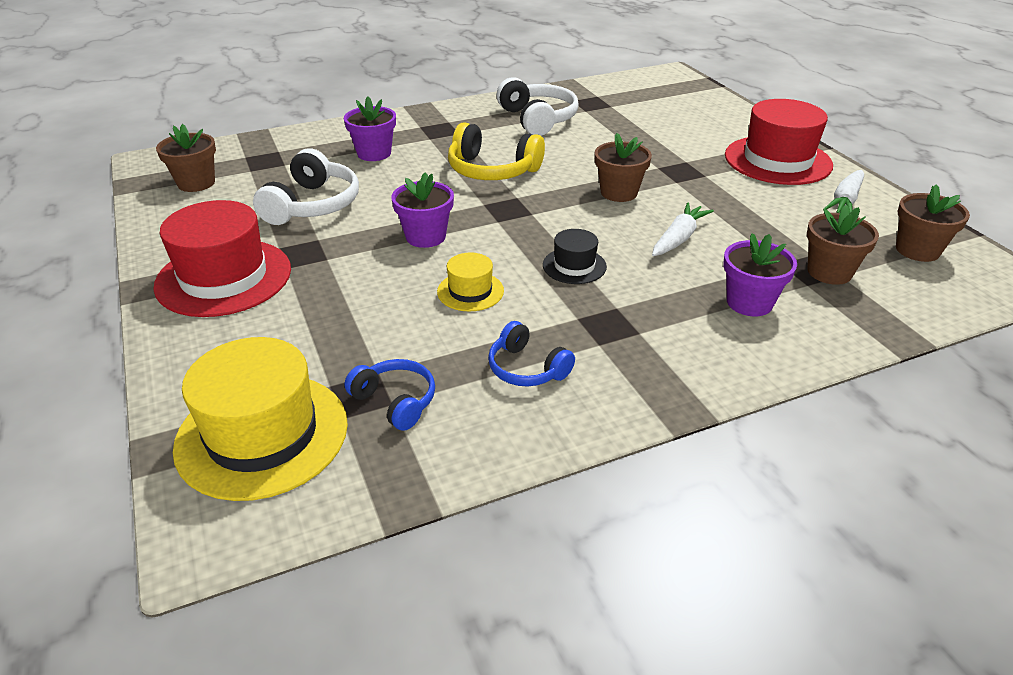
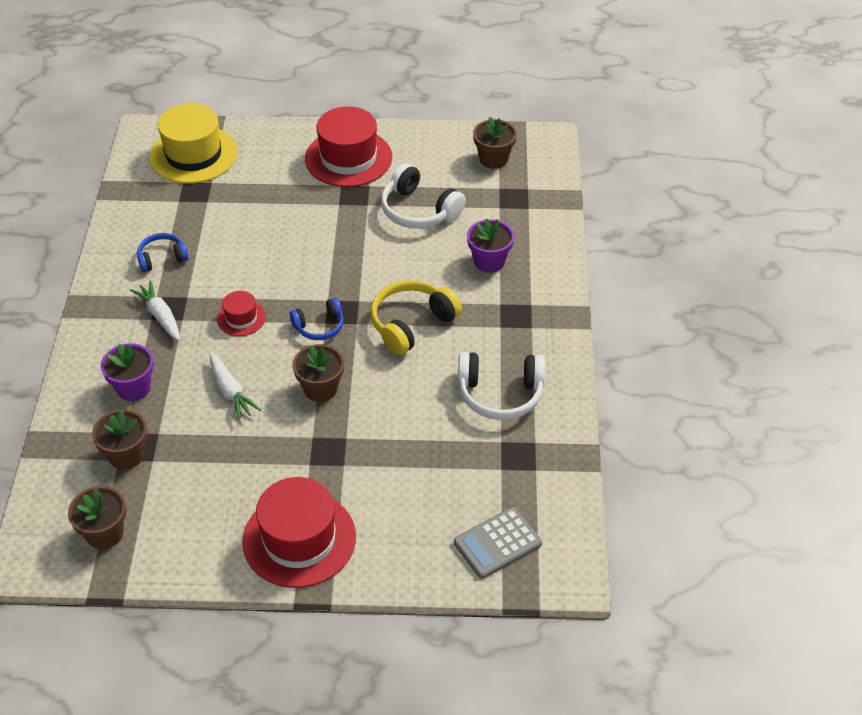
camera: 115 degrees right, 10 degrees up
blue headphones [344,359,435,431] -> blue headphones moved to [290,298,344,340]
purple flower pot [391,173,454,248] -> none
yellow hat [437,252,504,311] -> none
black hat [543,229,607,284] -> red hat [217,291,266,336]
white carrot [823,170,864,213] -> white carrot moved to [130,280,180,341]
none -> grey calculator [454,507,542,579]

